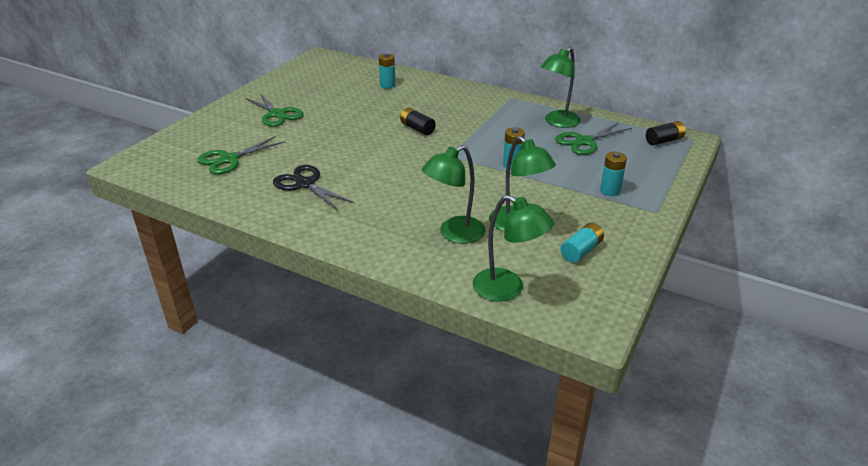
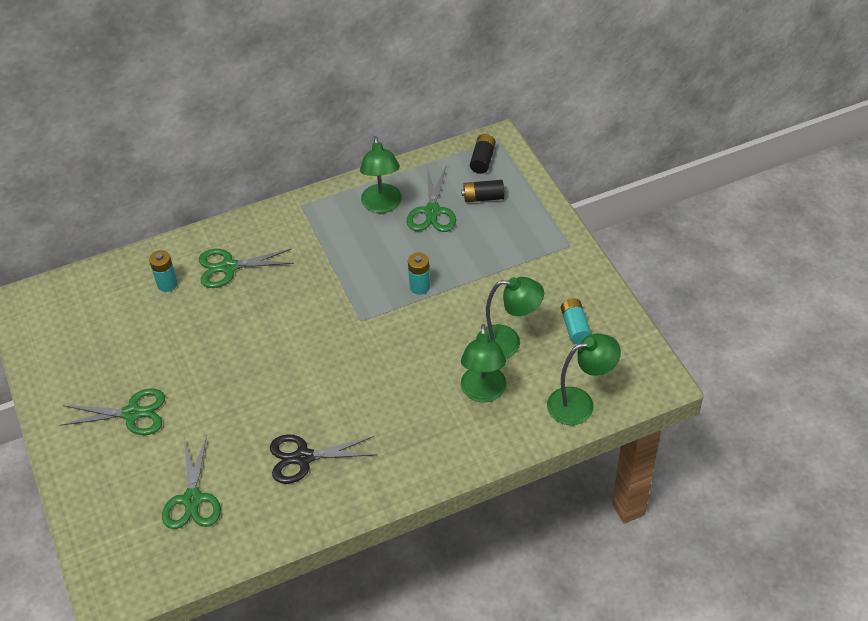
camera: 50 degrees left, 15 degrees up
black battery [400,108,436,135] -> black battery moved to [461,180,504,202]
turquoise battery [600,152,627,196] -> none
none -> green scissors [199,248,294,288]

